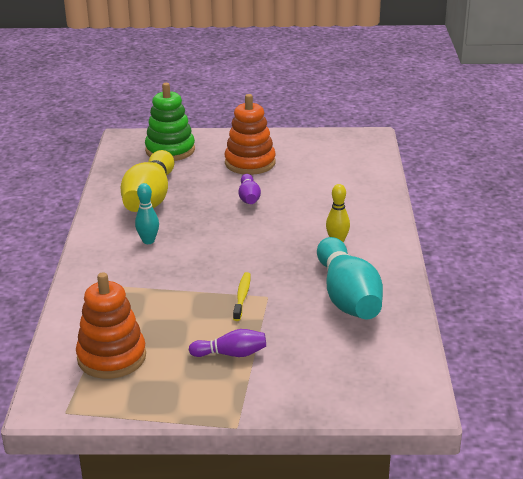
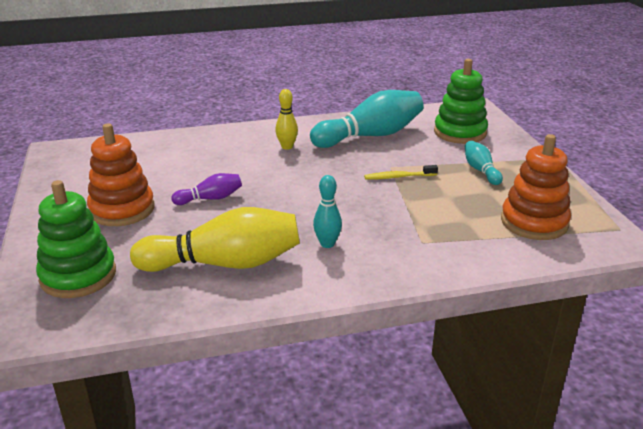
camera: 105 degrees left, 0 degrees up
purple bowling pin [189,329,266,357] -> turquoise bowling pin [465,141,503,185]
none -> green stacking toy [434,59,488,144]

